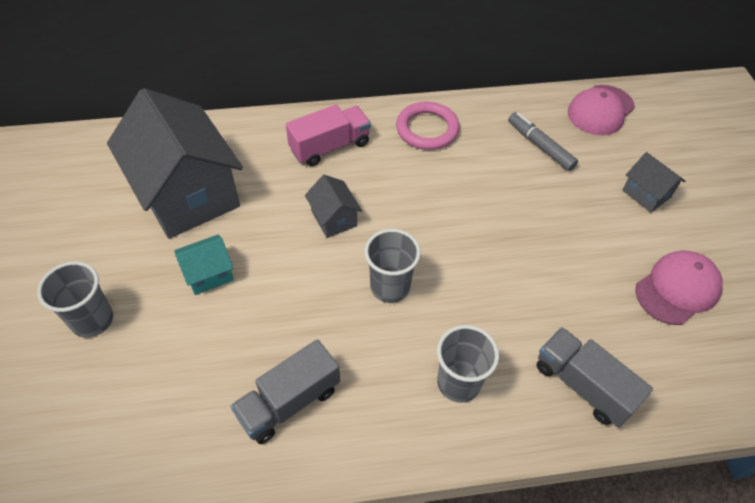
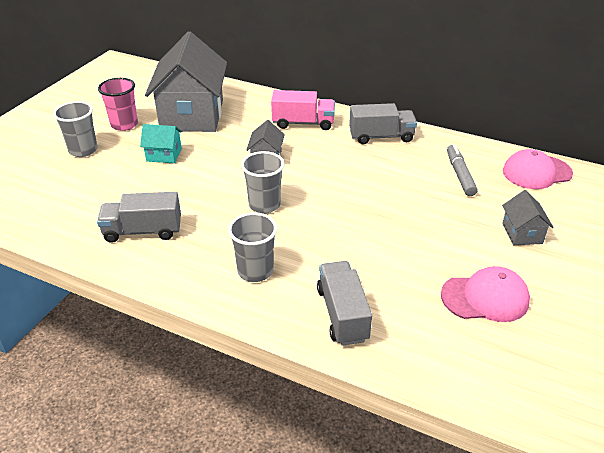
camera: 35 degrees right, 15 degrees down
pink ring [396,102,460,150] -> grey truck [349,103,417,144]
none -> pink cup [98,78,138,131]

